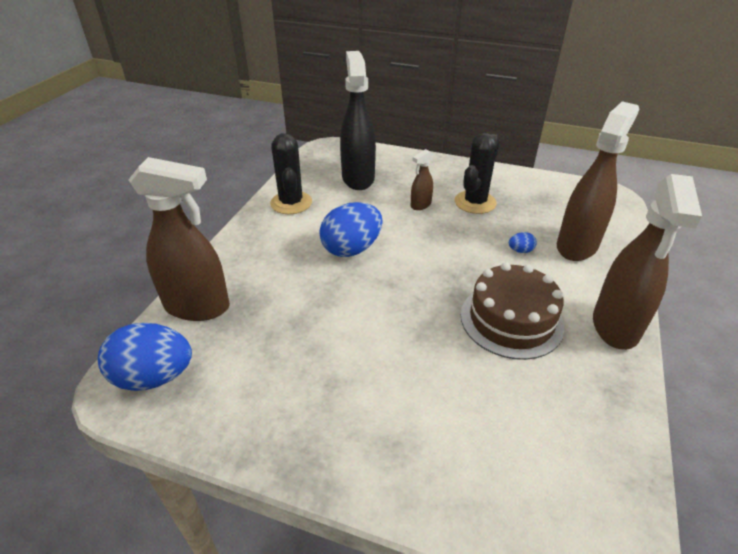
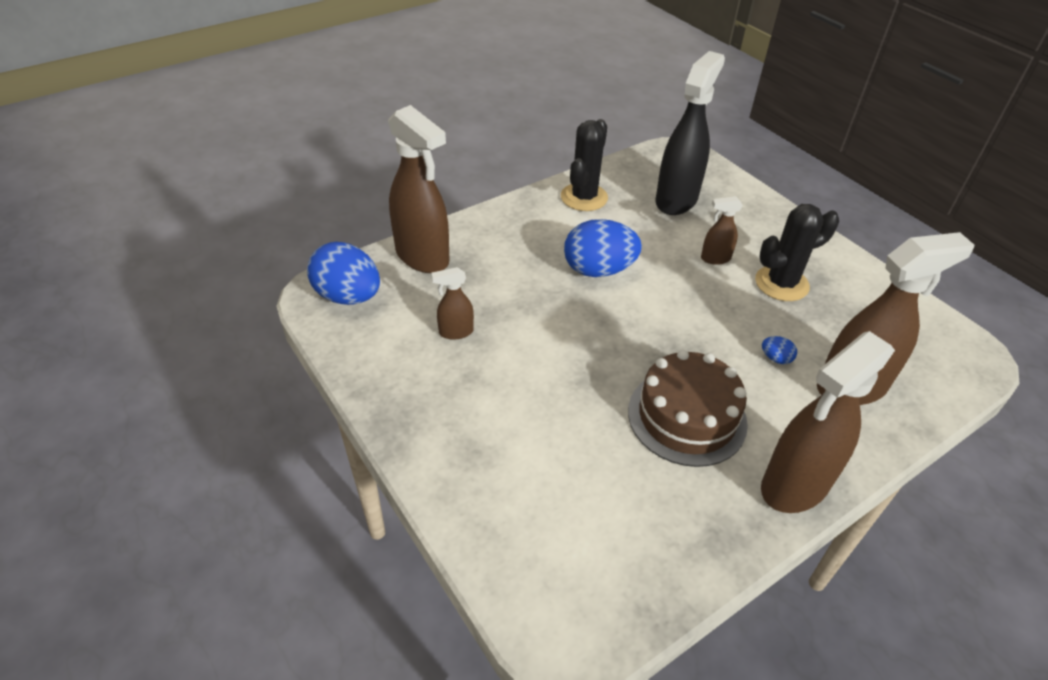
camera: 35 degrees right, 5 degrees up
none -> brown spray bottle [431,267,474,340]

